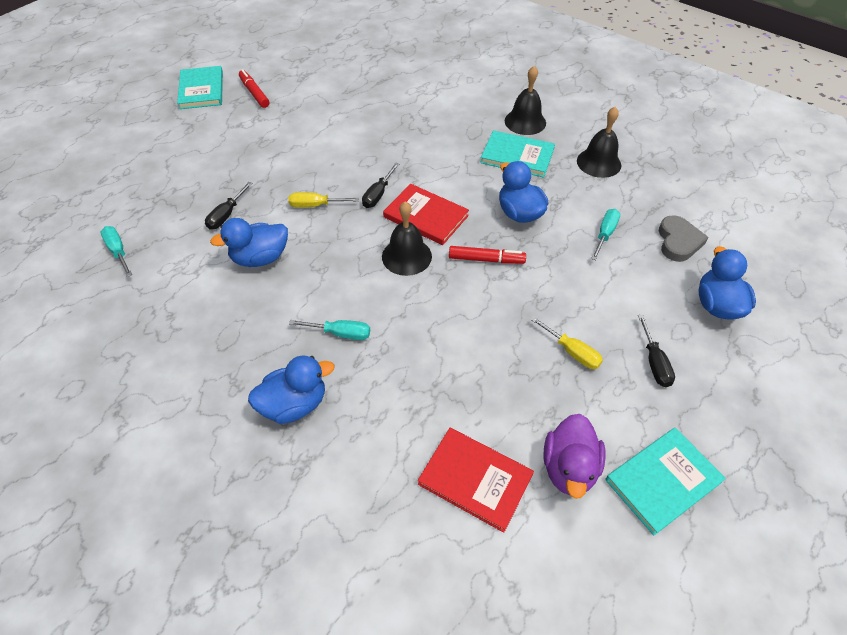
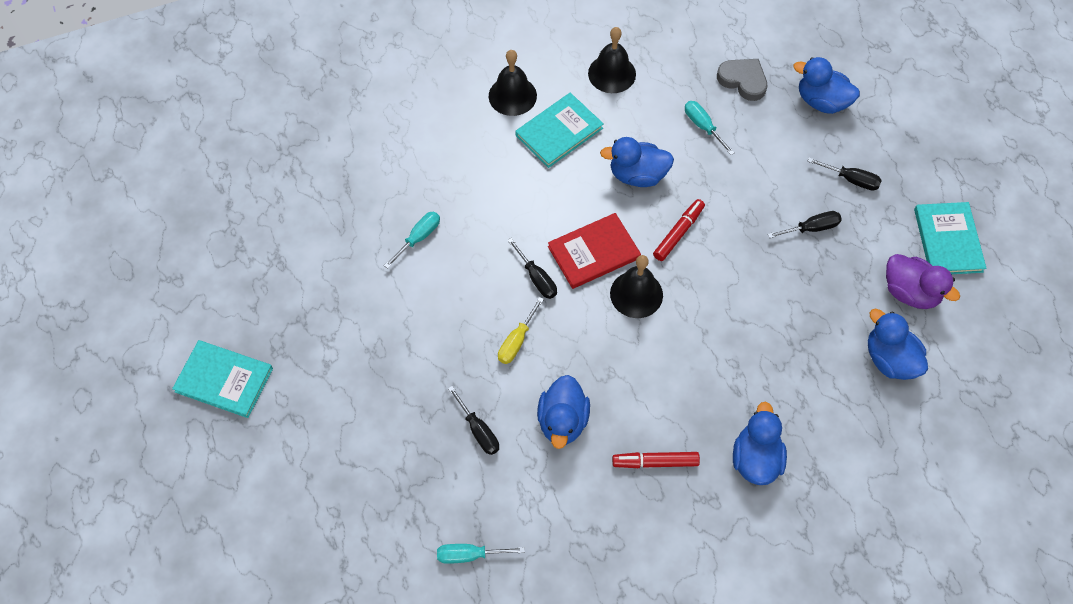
camera: 60 degrees left, 10 degrees up
red marker [239,69,270,108] -> red marker moved to [612,452,700,468]
turquoise screwdriver [289,320,370,340] -> turquoise screwdriver moved to [384,212,440,269]
red book [418,428,534,533] -> blue duck [868,308,928,380]
yellow screwdriver [530,316,603,369] -> black screwdriver [768,211,842,238]

